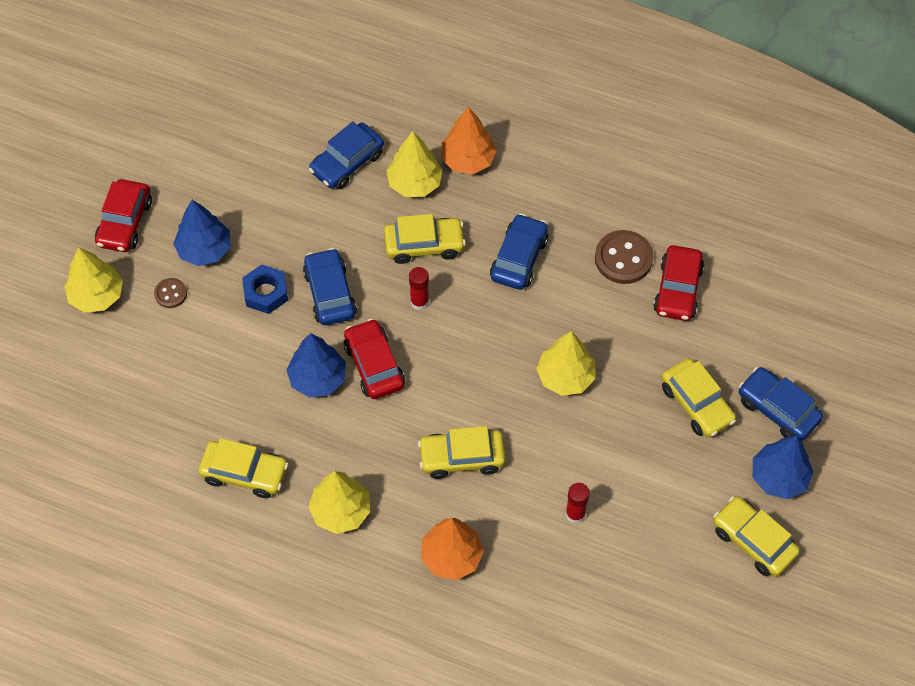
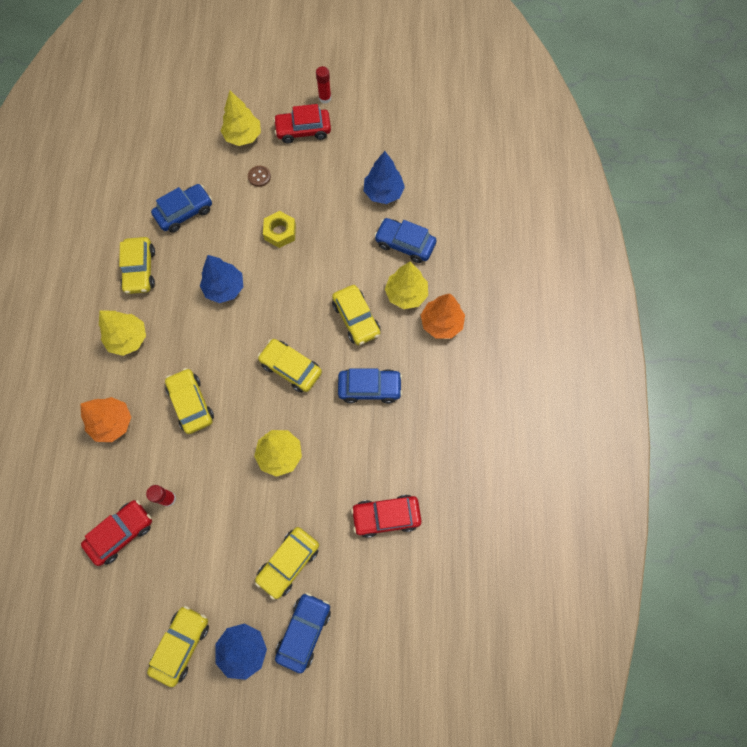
camera: 70 degrees right, 10 degrees up
blue tree [173,200,231,266] -> blue tree moved to [364,151,405,204]
blue nut [242,265,288,314] -> yellow nut [263,211,296,248]
blue car [303,248,357,325] -> blue car moved to [151,184,212,233]
red car [344,319,405,399] -> red car moved to [81,500,152,566]
red glue stick [409,267,429,310] -> red glue stick moved to [316,66,331,104]
brown button [595,230,653,284] -> none
none -> yellow car [258,339,322,393]

